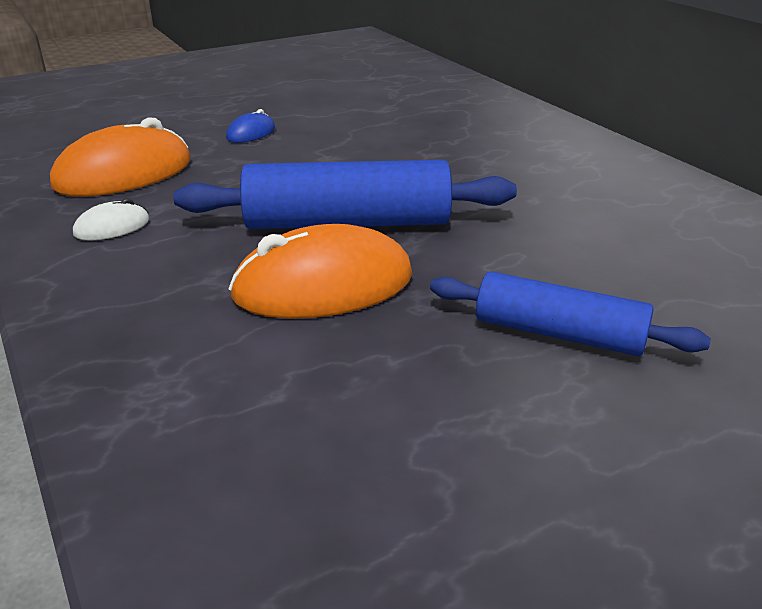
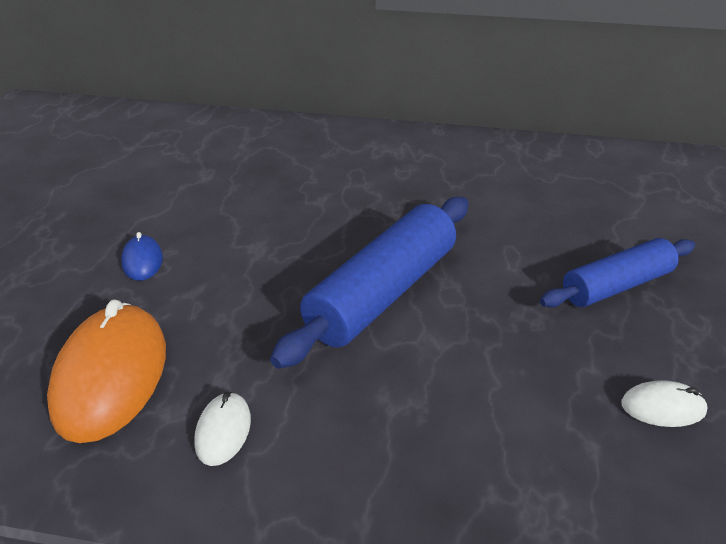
camera: 50 degrees left, 5 degrees up
orange mouse [228,224,413,319] -> none
none -> white mouse [621,380,708,427]

